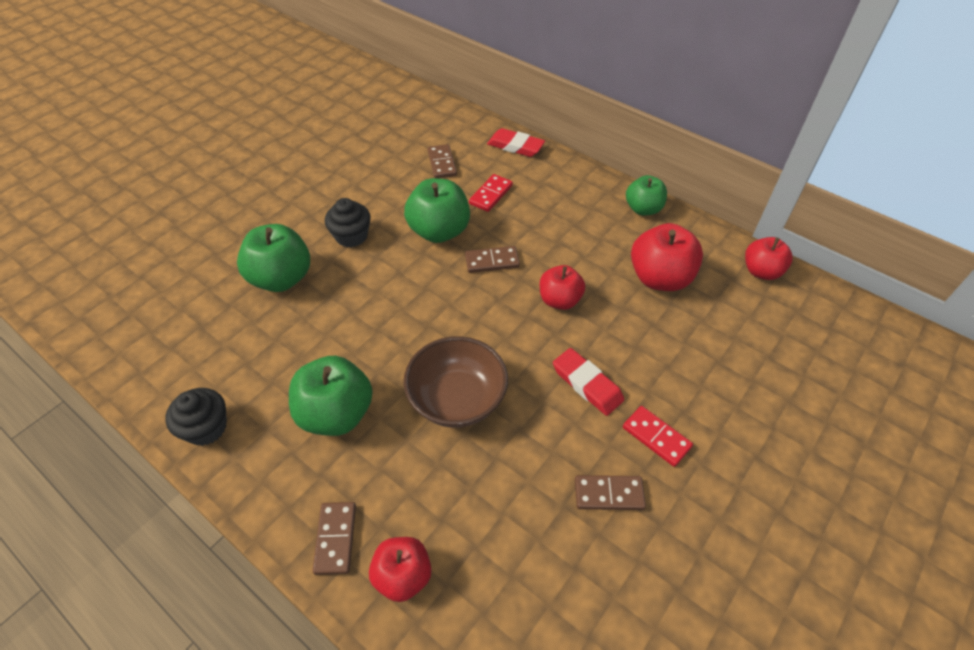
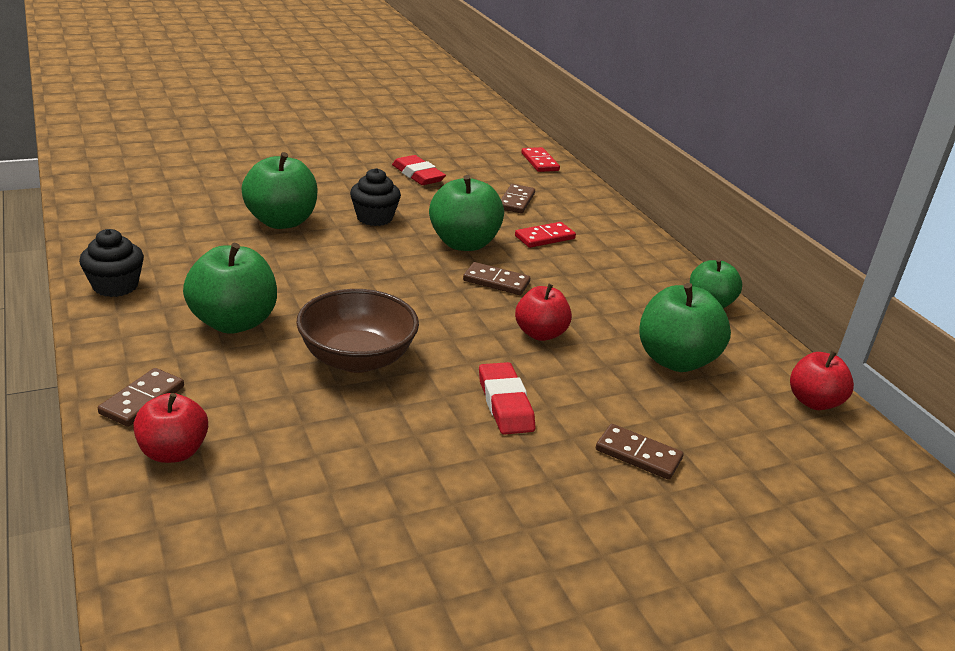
camera: 25 degrees right, 20 degrees down
red eraser [487,128,545,157] -> red eraser moved to [392,155,446,185]
brown domino [575,475,646,510] -> brown domino moved to [596,424,683,480]
red domino [623,406,693,467] -> red domino moved to [521,147,560,172]
red apple [631,223,703,291] -> green apple [639,283,731,372]

